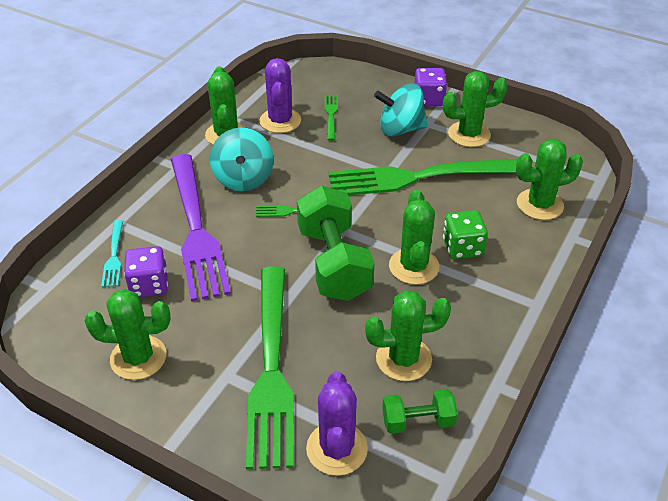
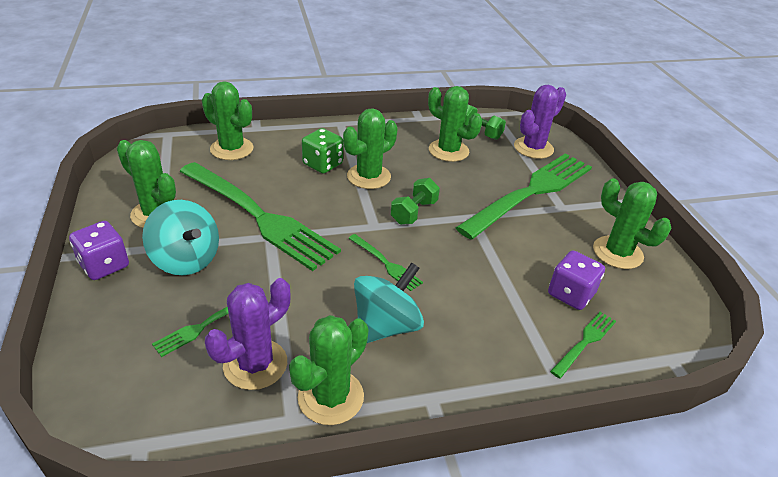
camera: 135 degrees left, 5 degrees down
turquoise fork [101,220,123,287] -> green fork [550,312,616,378]
purple fork [171,154,231,302] -> none
green dumbbell [297,186,374,301] -> green dumbbell [391,178,440,225], size x0.52

